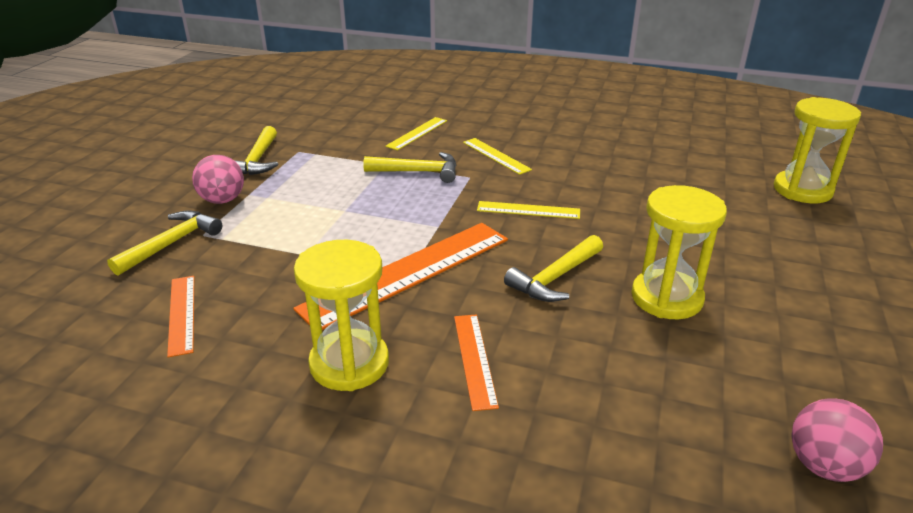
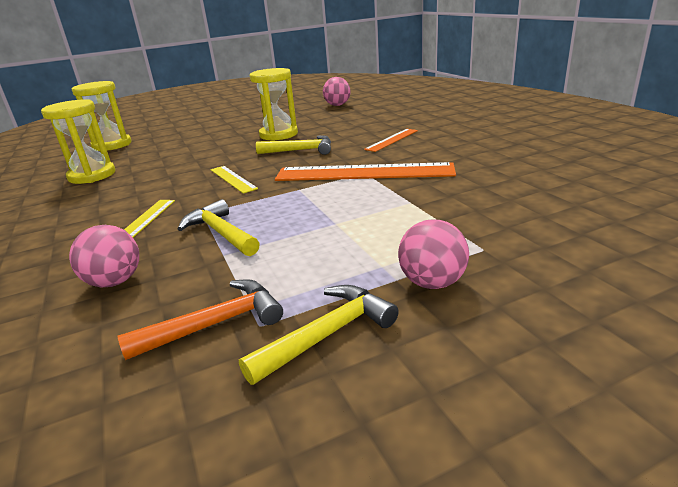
camera: 130 degrees left, 5 degrees down
yellow hammer [107,210,222,276] -> none
orange ruler [167,276,194,357] -> none
yellow hourglass [294,240,389,391] -> yellow hourglass moved to [41,99,116,184]
yellow ruler [385,117,447,150] -> pink ball [69,225,139,288]
none -> orange hammer [117,279,283,360]

